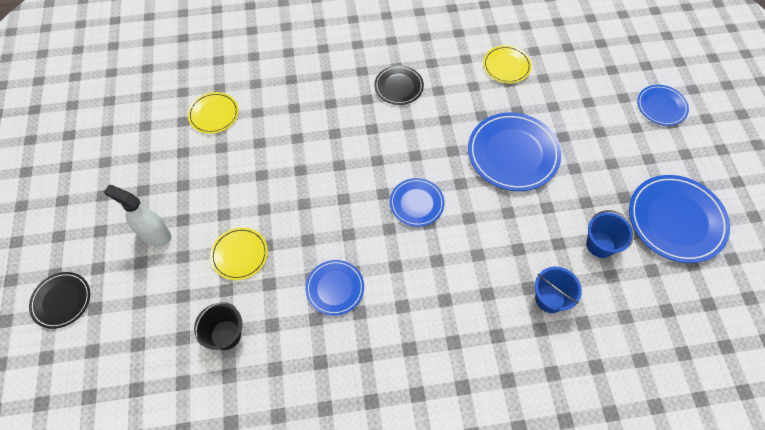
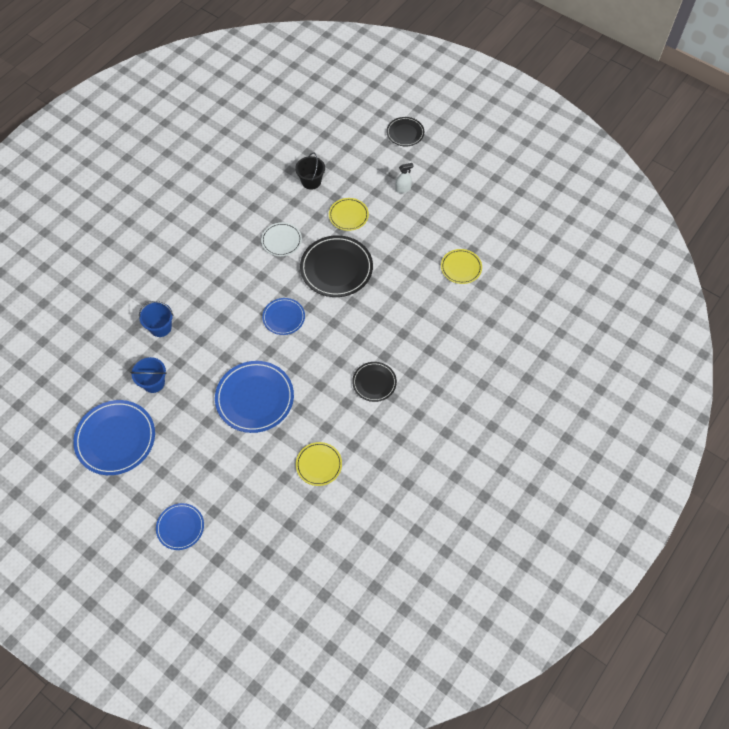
camera: 135 degrees right, 0 degrees up
white spray bottle [104,185,171,246] -> white spray bottle [395,163,414,193], size x0.62
blue plate [305,260,364,316] -> white plate [261,222,302,256]
none -> black plate [300,235,373,297]

